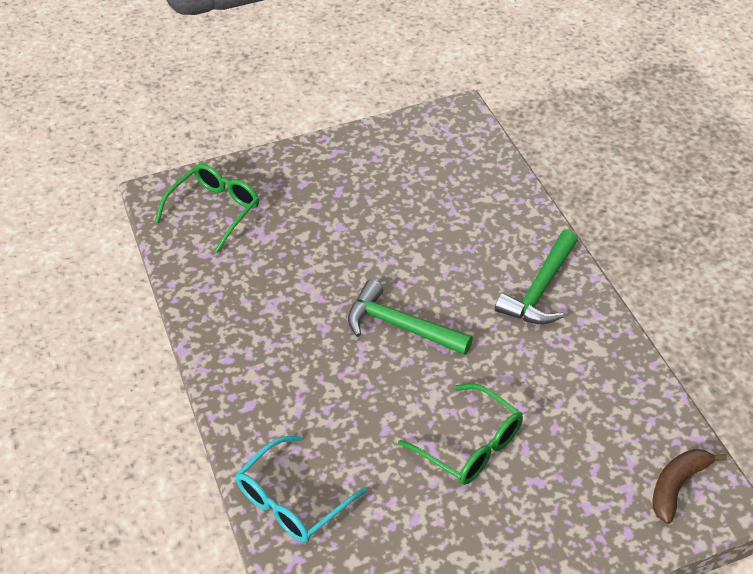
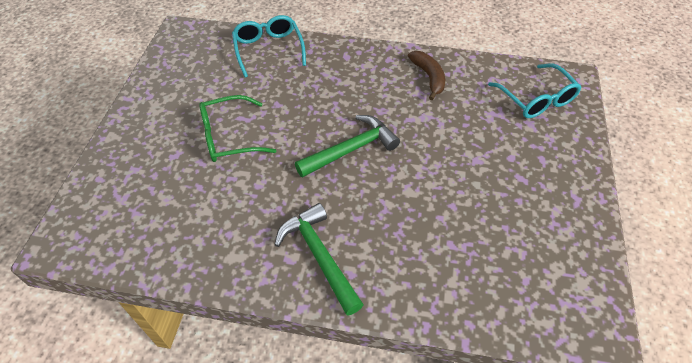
camera: 120 degrees right, 5 degrees up
green glasses [155,164,259,253] -> turquoise glasses [488,64,582,118]
brown banana [653,449,727,524] -> brown banana moved to [408,51,445,100]

